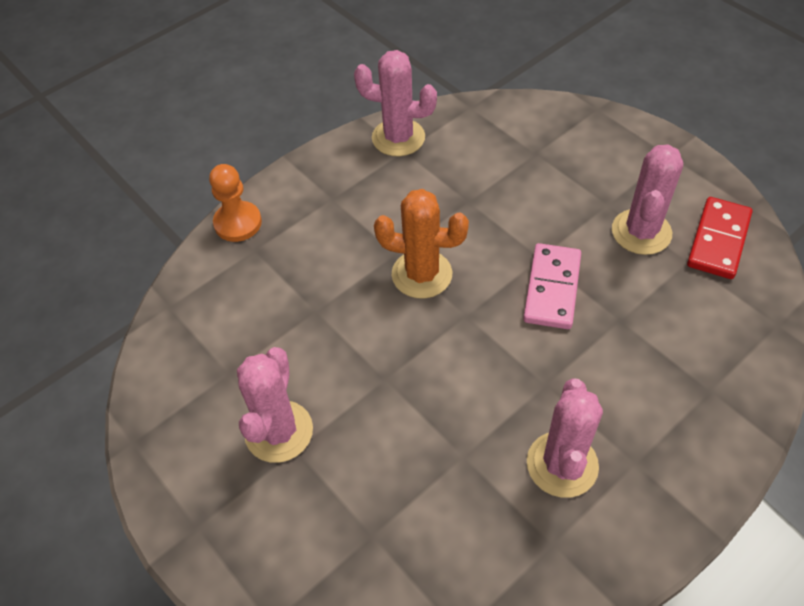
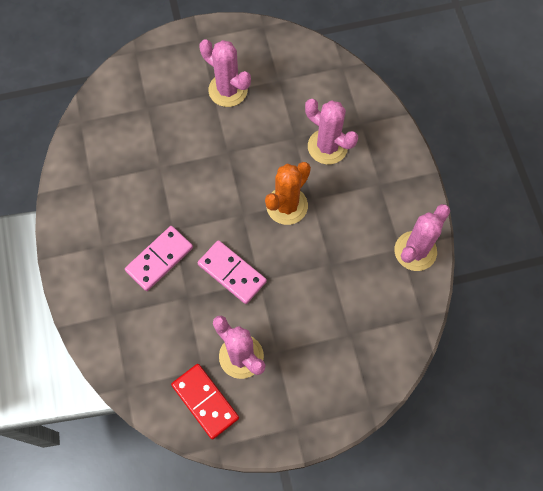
camera: 115 degrees right, 15 degrees up
orange pawn [209,164,262,242] -> none
pink cactus [527,378,603,498] -> pink cactus moved to [305,99,358,164]
none -> pink domino [125,226,193,291]

